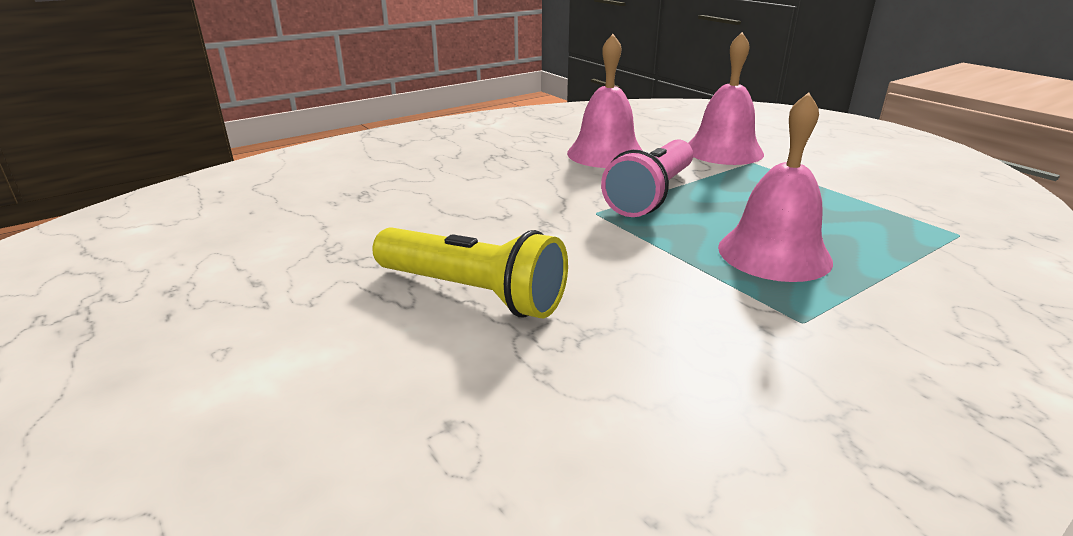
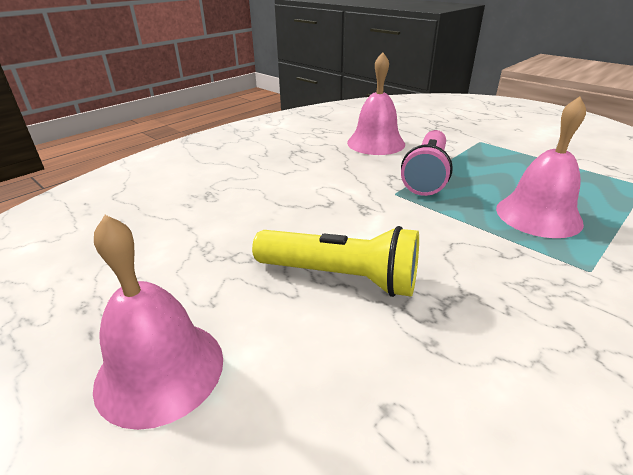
camera: 10 degrees left, 5 degrees up
pink bell [688,32,764,165] -> pink bell moved to [93,215,223,430]

